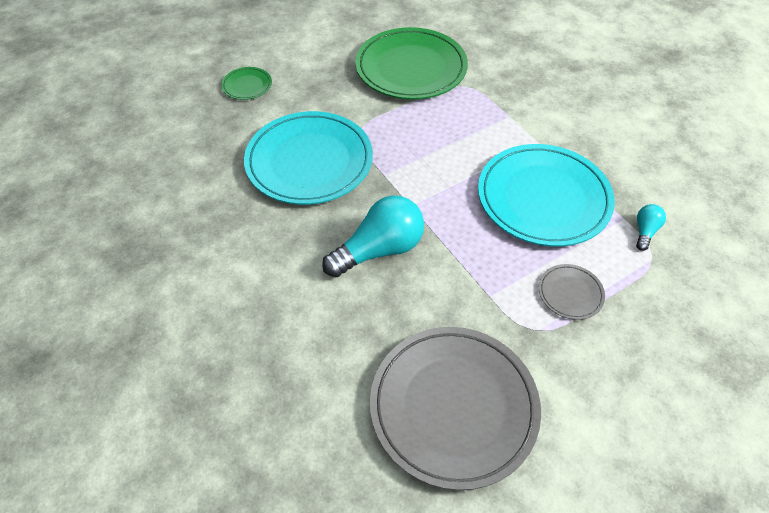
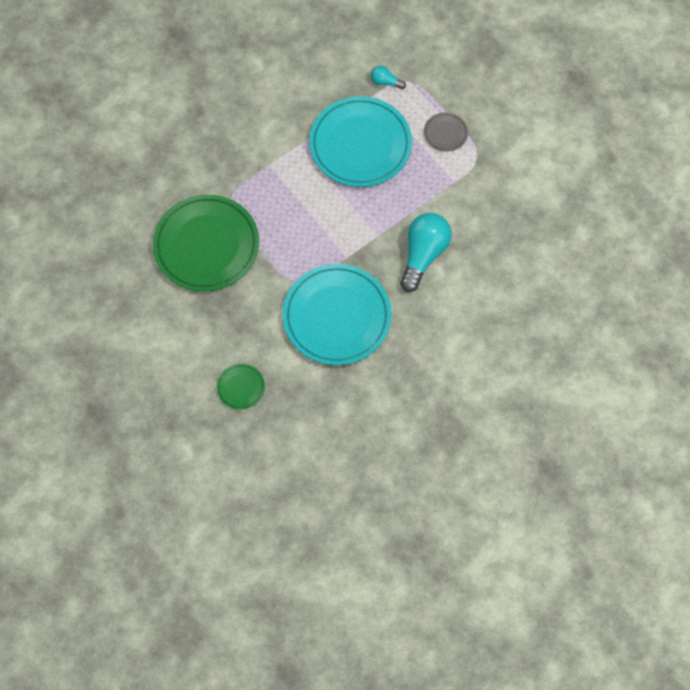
camera: 95 degrees left, 15 degrees up
turquoise light bulb [322,196,424,277] -> turquoise light bulb turned 60 degrees clockwise [400,213,452,292]
grey plate [370,327,541,490] -> none

